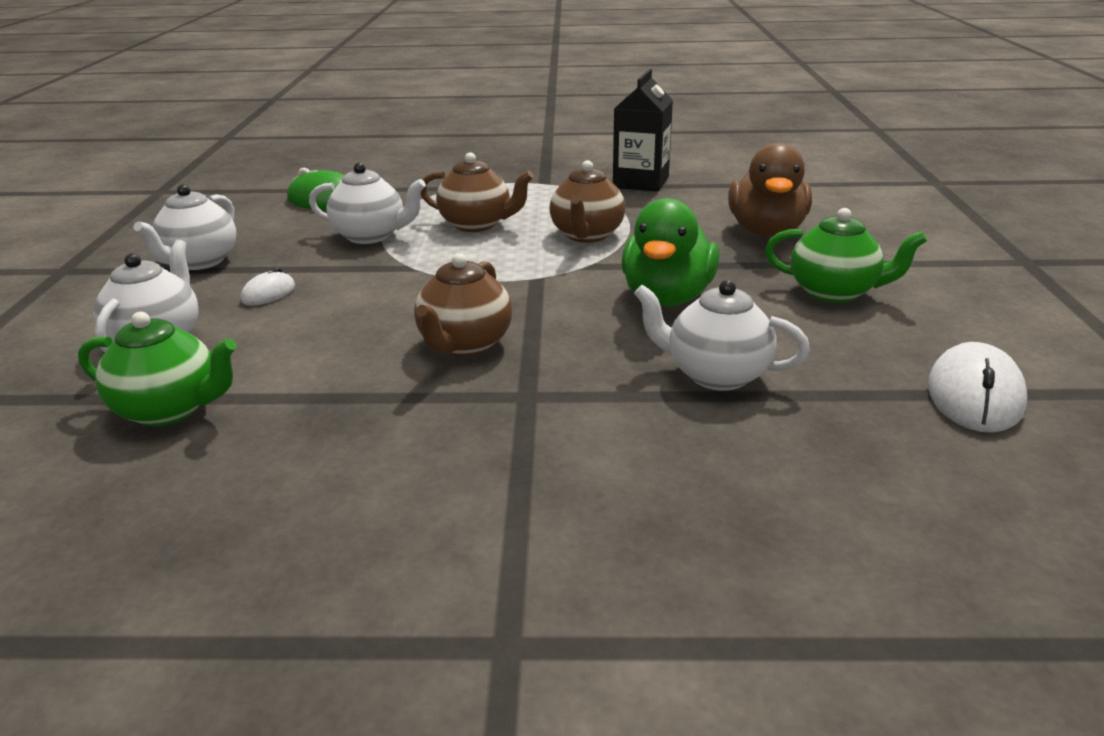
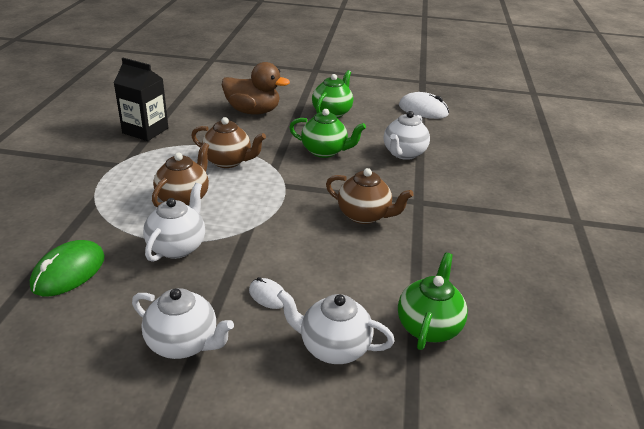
camera: 85 degrees left, 5 degrees up
green duck [622,198,719,307] -> green teapot [289,109,366,158]

